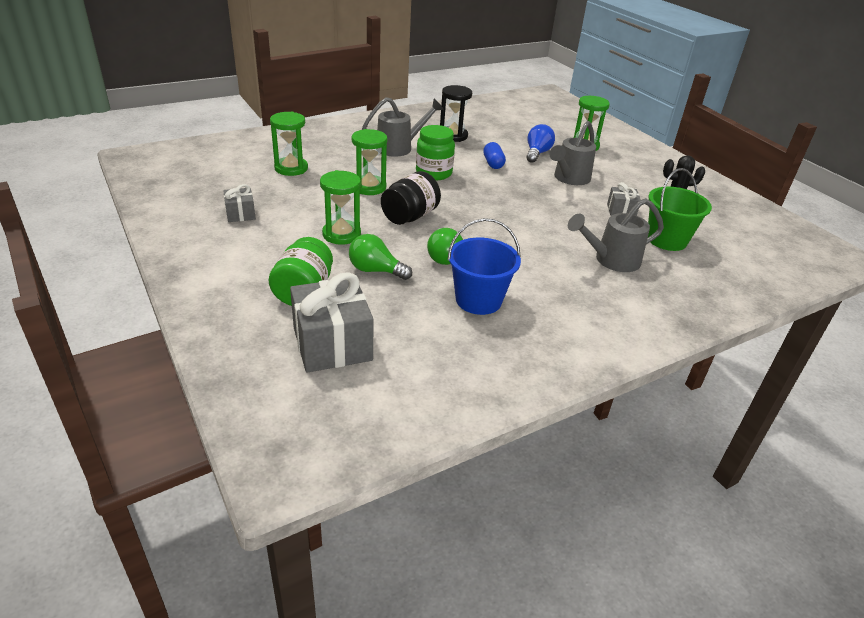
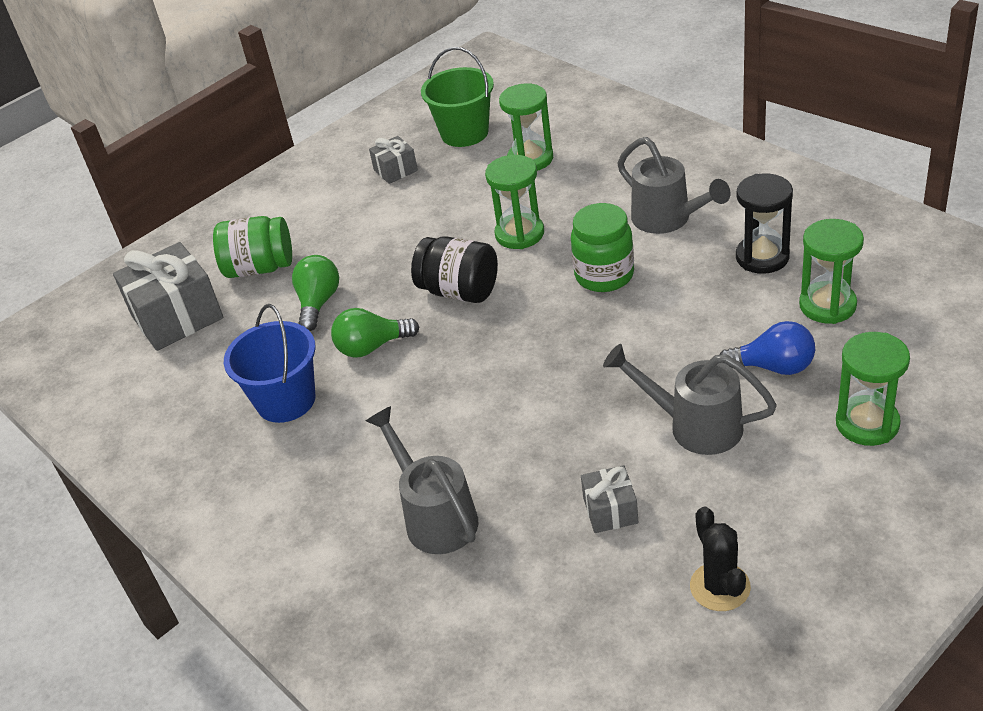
camera: 85 degrees right, 5 degrees up
green hourglass [320,170,361,245] -> green hourglass moved to [799,219,864,324]
blue capsule [483,142,506,169] -> none
green bucket [648,168,712,251] -> green bucket moved to [421,47,494,147]

